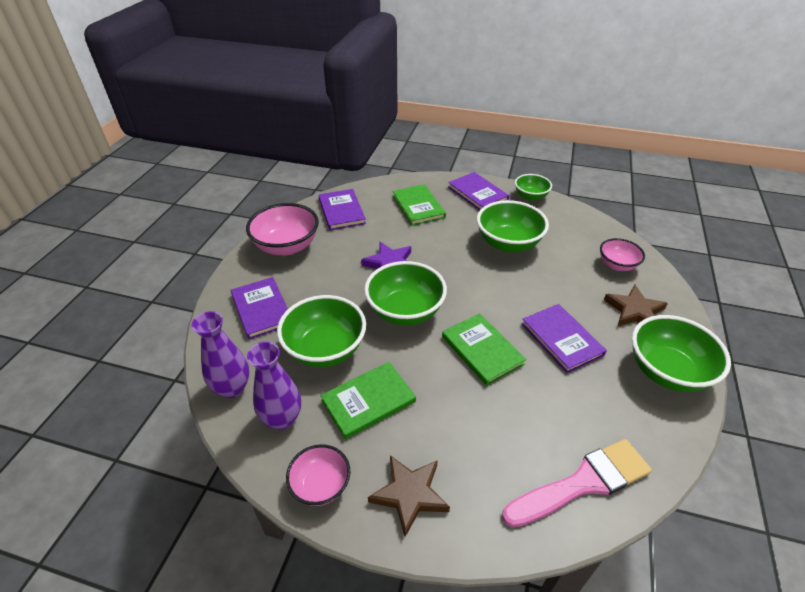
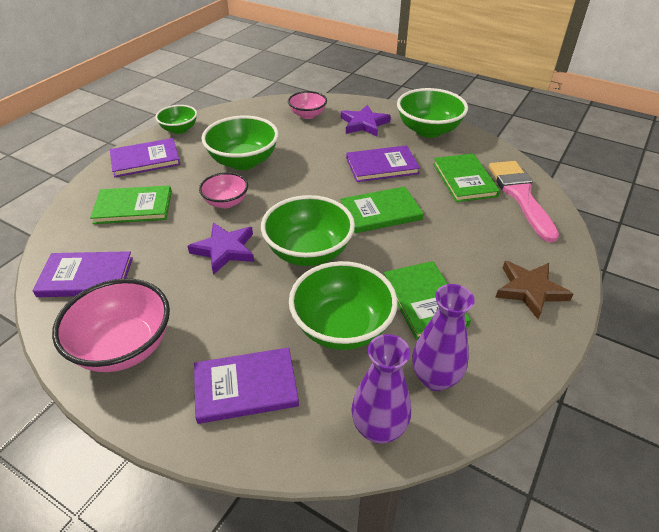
camera: 75 degrees left, 0 degrees up
pink bowl [286,444,351,506] -> pink bowl moved to [199,172,248,208]
brown star [604,285,668,327] -> purple star [341,104,391,136]
none -> green book [433,154,500,202]

